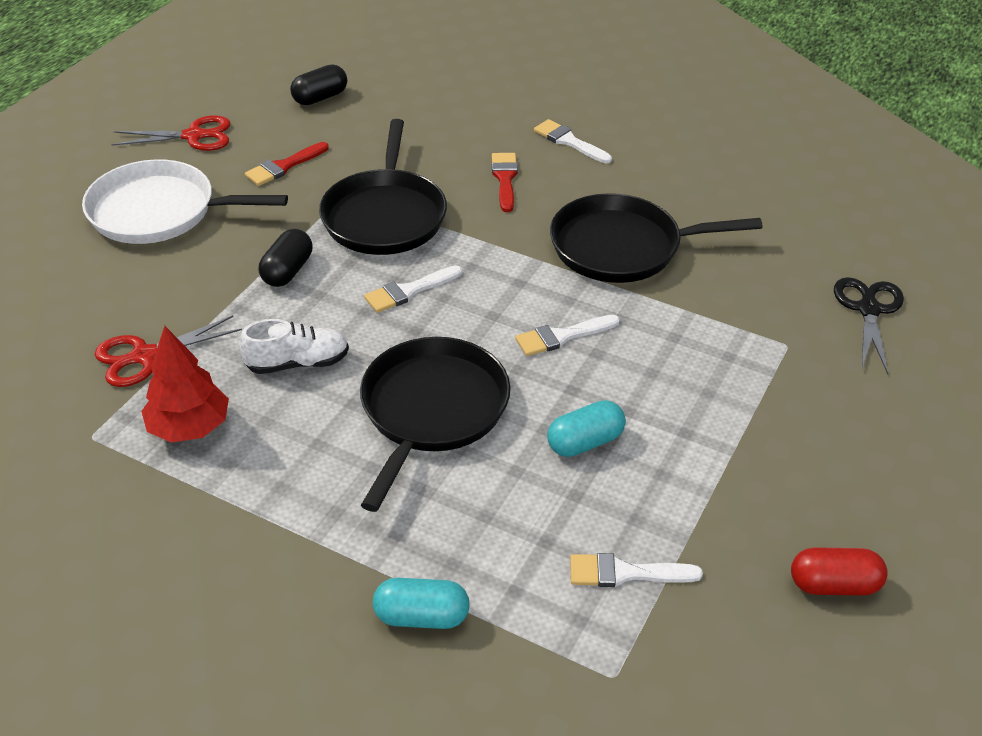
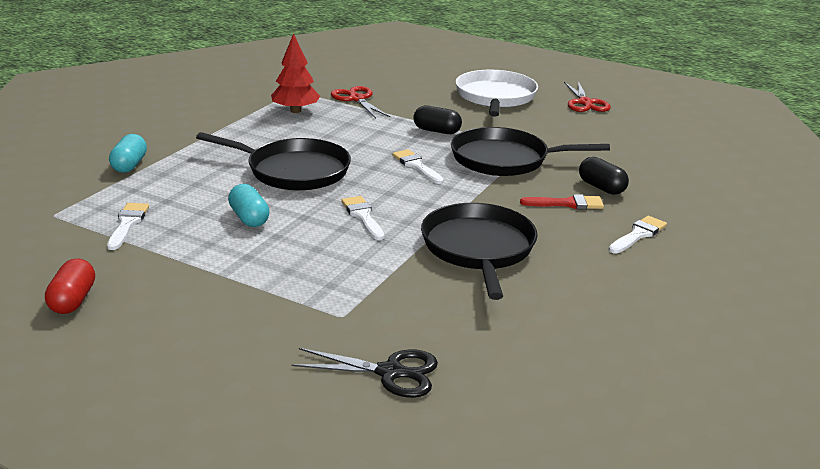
camera: 90 degrees right, 15 degrees down
white shoe [239,319,349,374] -> none
red brush [245,142,329,186] -> none
black capsule [290,64,347,105] -> black capsule moved to [579,157,629,195]

